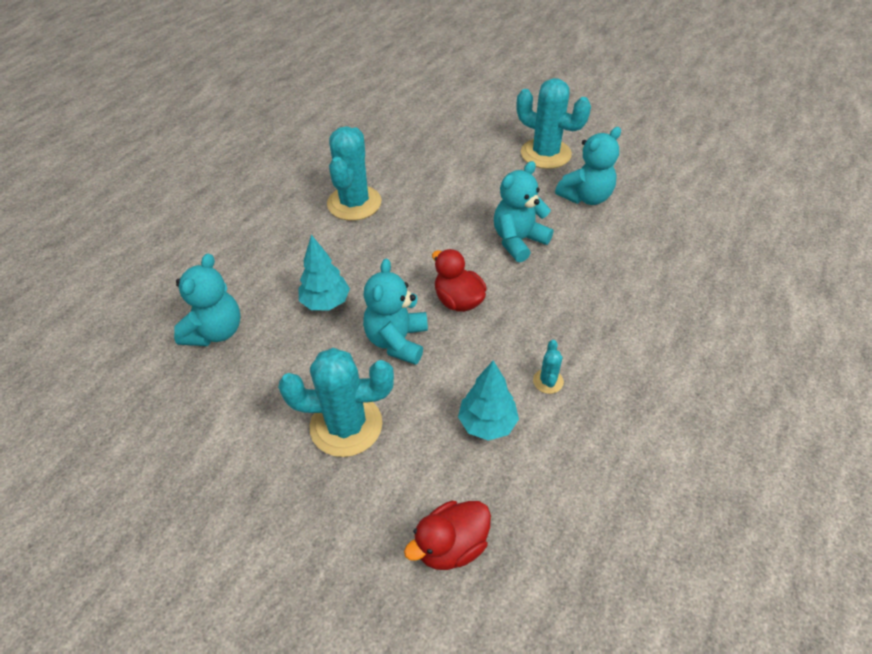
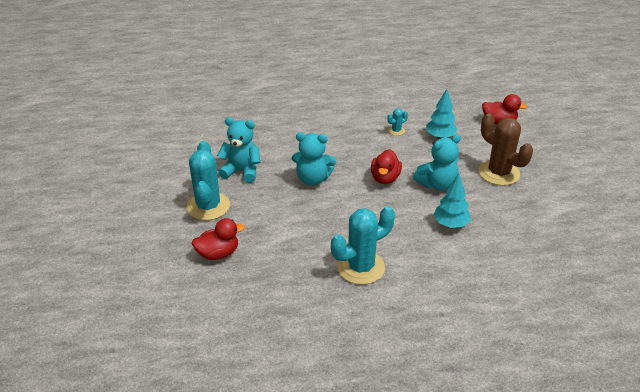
camera: 130 degrees left, 10 degrees down
turquoise teddy bear [174,254,241,346] -> none
turquoise cactus [278,348,394,457] -> brown cactus [479,114,533,186]
none -> red duck [192,218,245,260]

